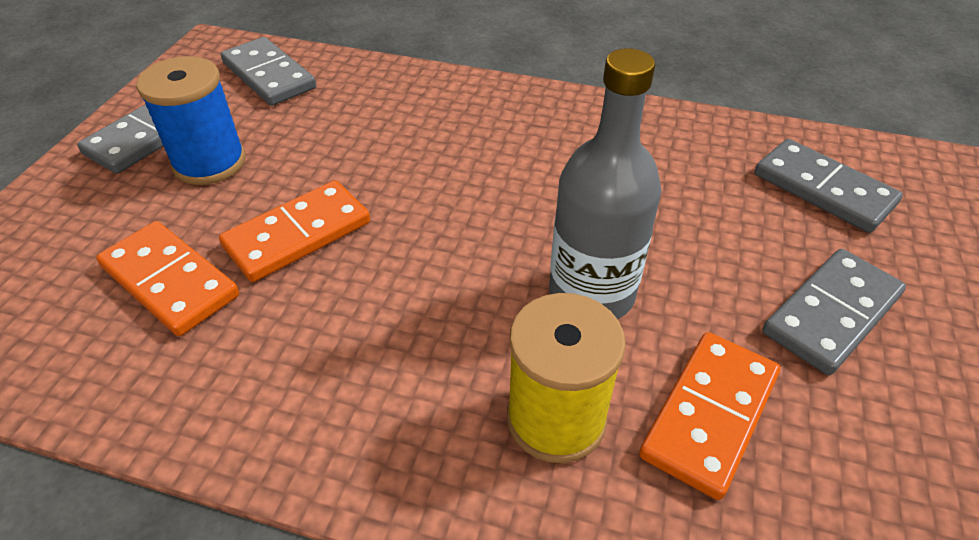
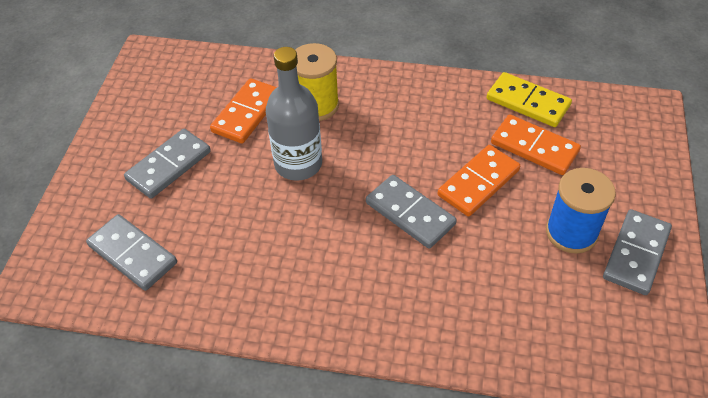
camera: 175 degrees right, 5 degrees up
grey domino [221,37,316,106] -> grey domino moved to [366,175,457,249]
none -> yellow domino [487,72,572,127]

